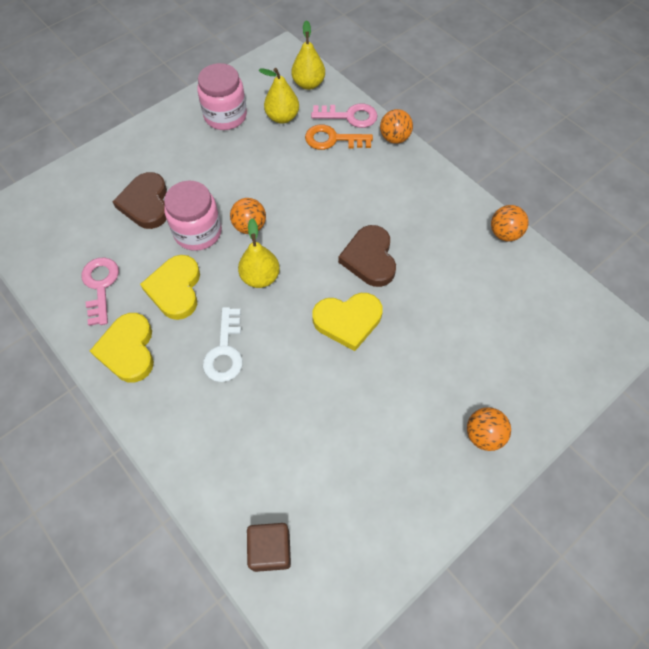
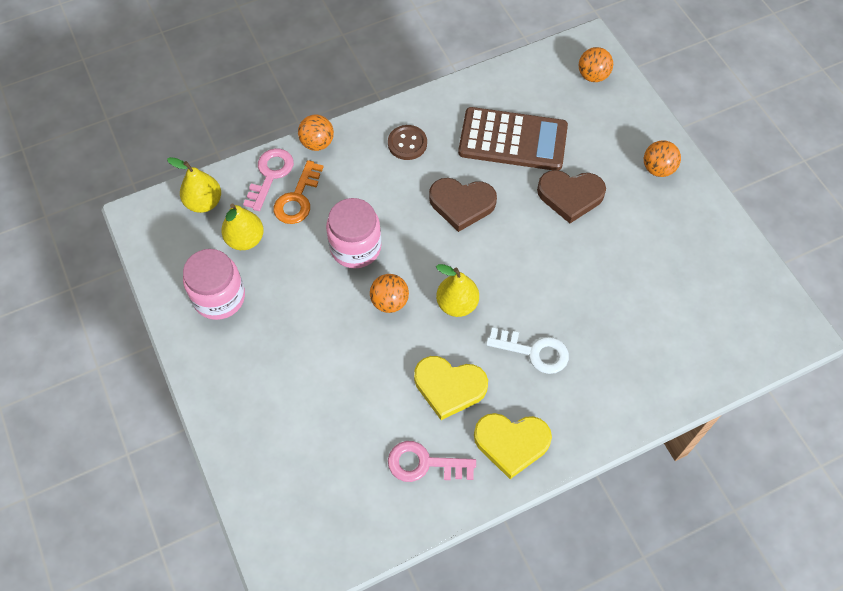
camera: 75 degrees left, 0 degrees up
brown heart [112,172,167,229] -> brown heart moved to [537,170,606,223]
pink jar [164,180,222,251] -> pink jar moved to [326,198,381,268]
brown cube [247,523,291,572] -> none
yellow heart [312,293,383,351] -> none
orange ball [491,205,529,241] -> orange ball moved to [579,47,613,82]
none -> brown button [388,125,427,160]
none -> brown calculator [458,107,568,171]

